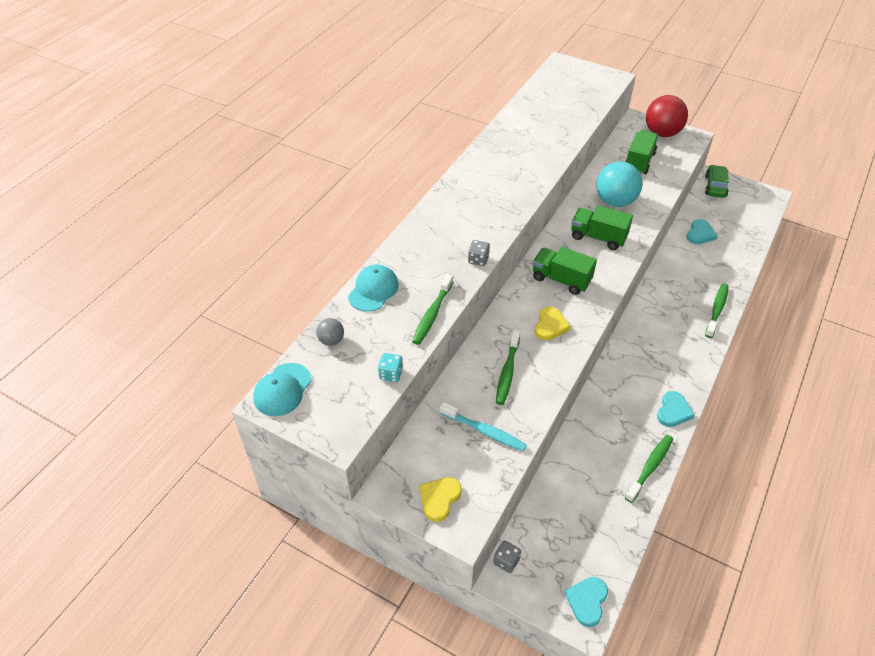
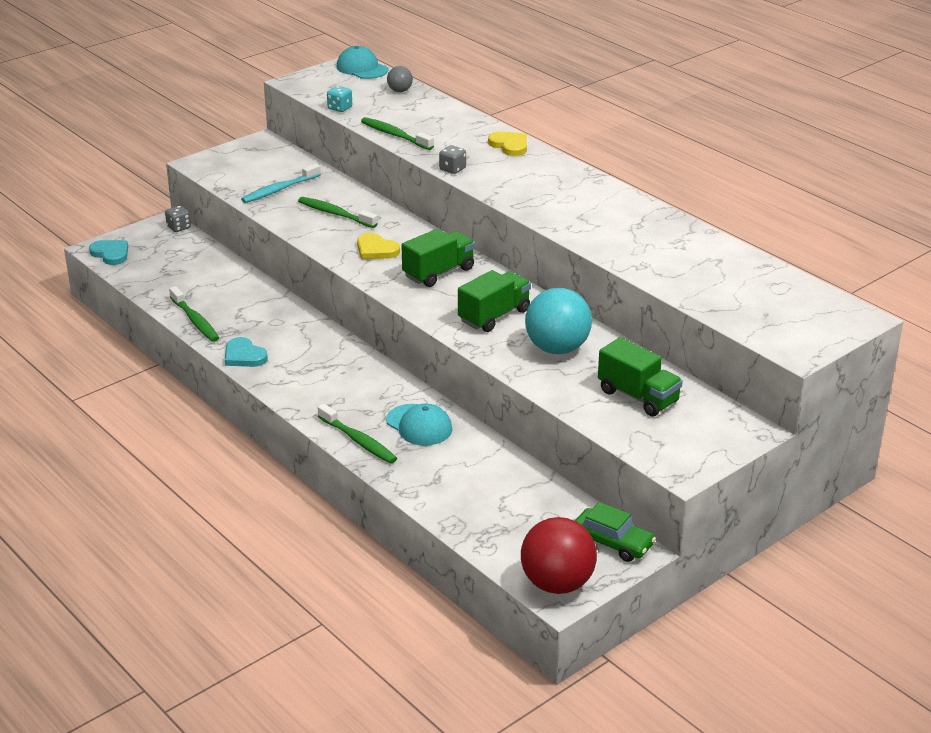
camera: 110 degrees right, 15 degrees down
turquoise cap [348,264,399,312] -> turquoise cap moved to [386,403,453,446]
yellow heart [420,477,462,522] -> yellow heart moved to [488,131,527,156]
red ball [646,95,688,137] -> red ball moved to [521,517,597,594]
turquoise heart [687,219,718,244] -> none

